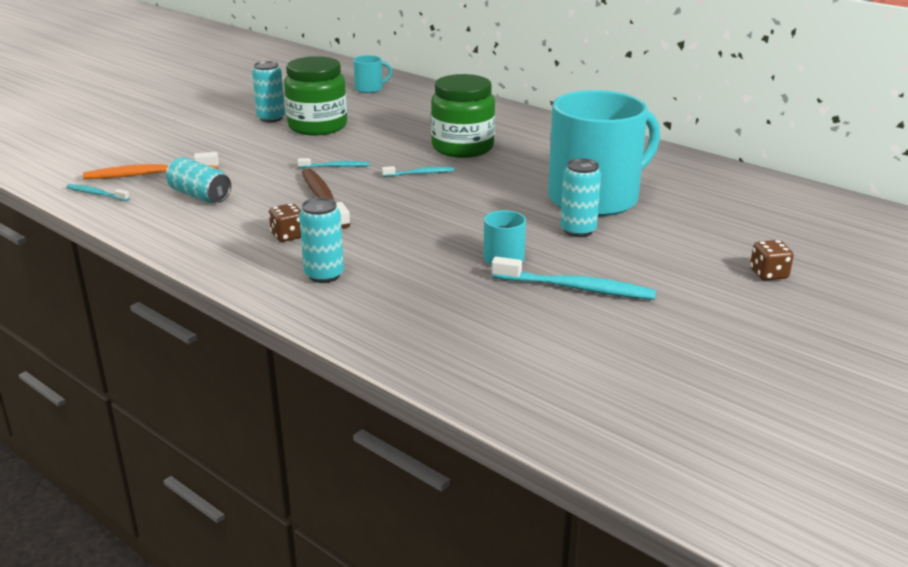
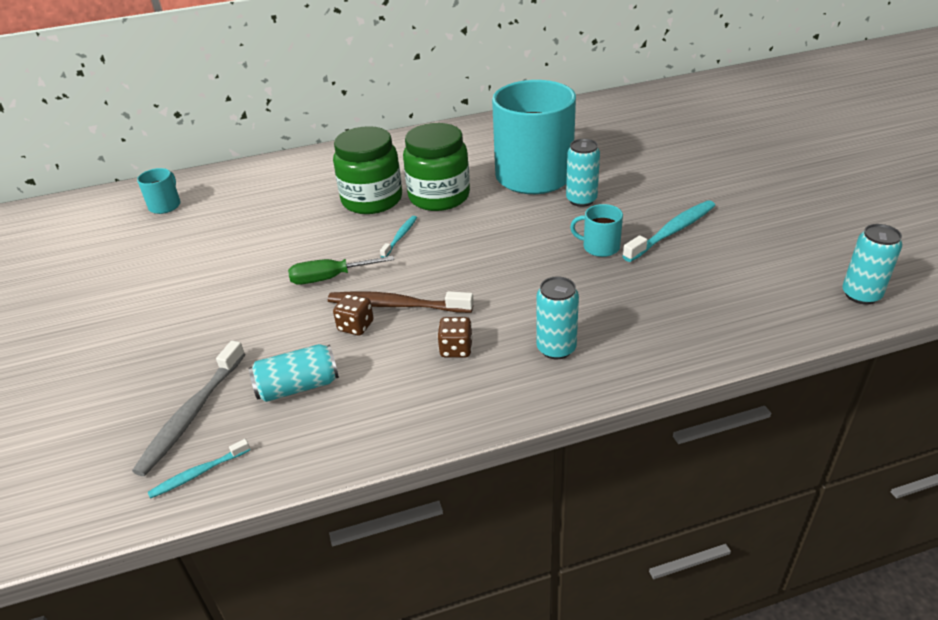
camera: 55 degrees left, 10 degrees up
orange toothbrush [83,152,219,179] -> grey toothbrush [132,340,245,476]
turquoise can [252,61,285,122] -> turquoise can moved to [842,224,902,305]
green jar [284,56,347,135] -> green jar moved to [403,123,470,211]
turquoise toothbrush [298,158,370,168] -> green screwdriver [288,256,394,285]
brown dice [750,240,794,280] -> brown dice moved to [333,294,374,335]

